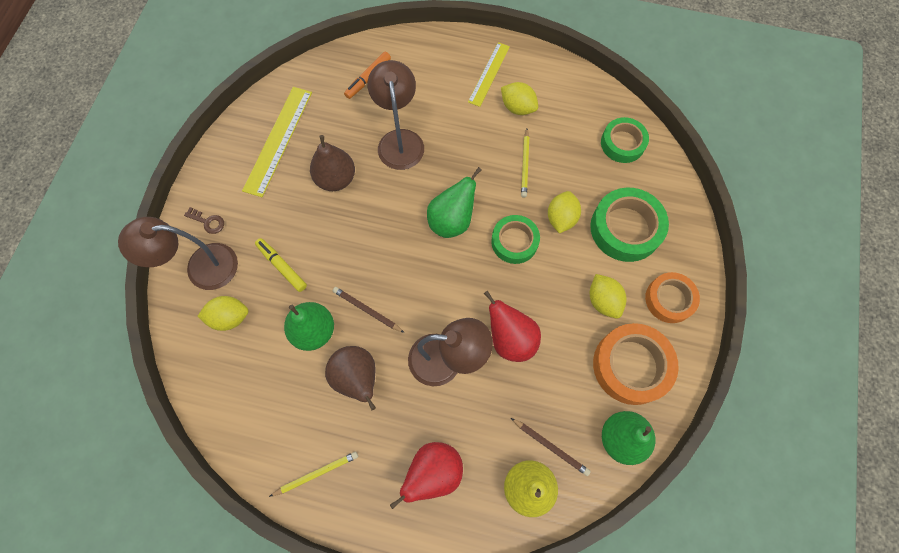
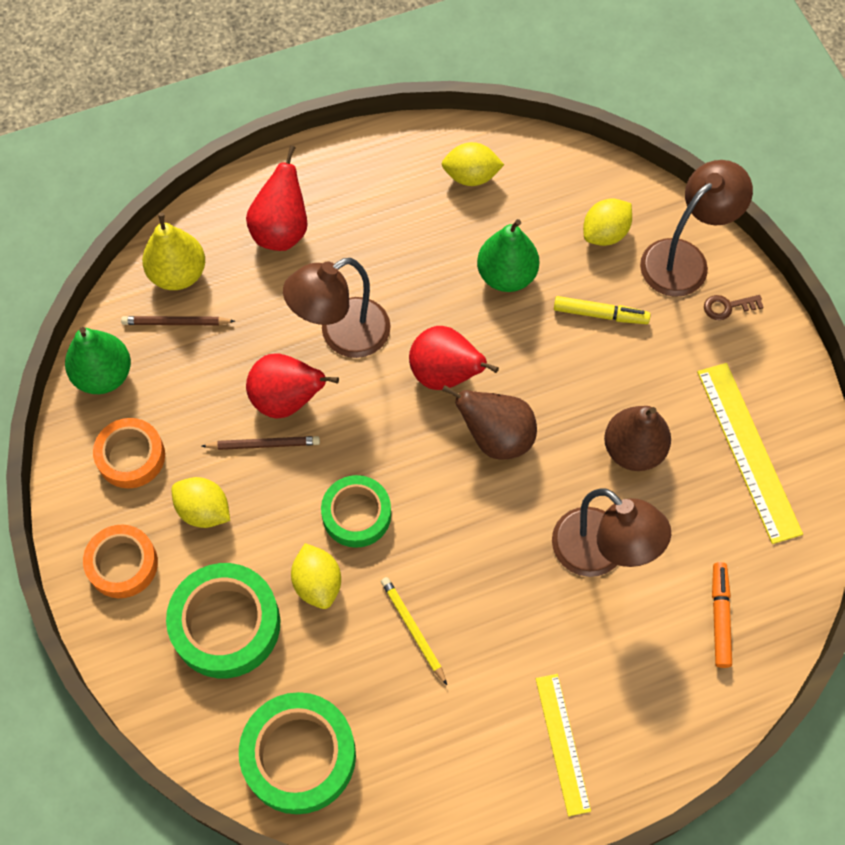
camera: 145 degrees right, 5 degrees down
yellow pencil [269,452,358,497] -> none
brown pear [325,346,376,410] -> brown pear moved to [442,385,537,460]
brown pencil [332,287,405,333] -> brown pencil moved to [202,436,320,450]
green pear [427,167,482,238] -> none
yellow lemon [501,82,538,115] -> yellow lemon moved to [442,142,504,186]
orange tape [593,323,679,405] -> orange tape [93,418,165,488], size x0.66
green tape [601,117,649,163] -> green tape [239,692,356,814], size x1.52
none -> red pear [409,326,499,390]

